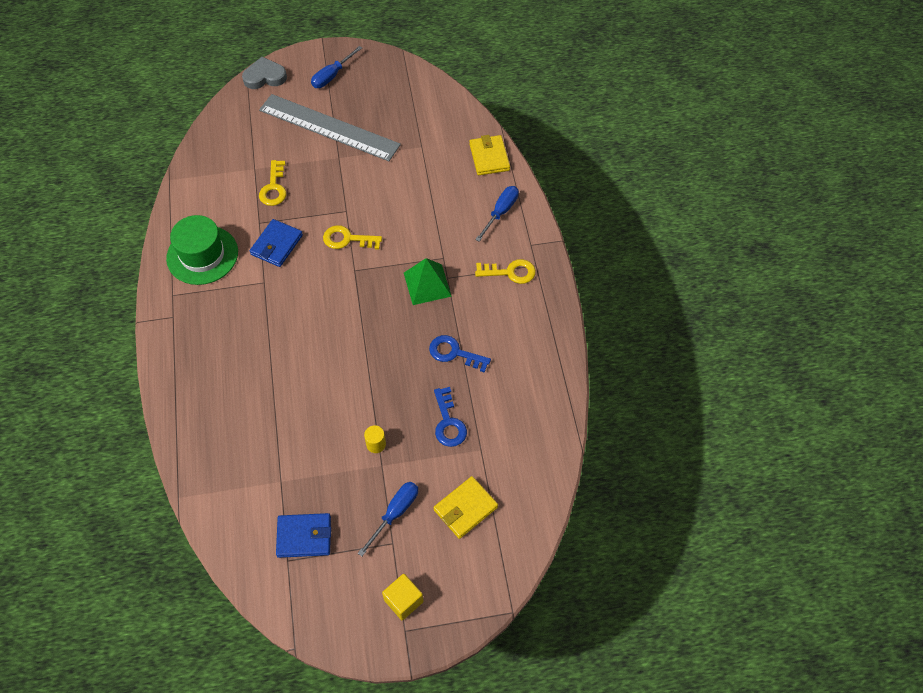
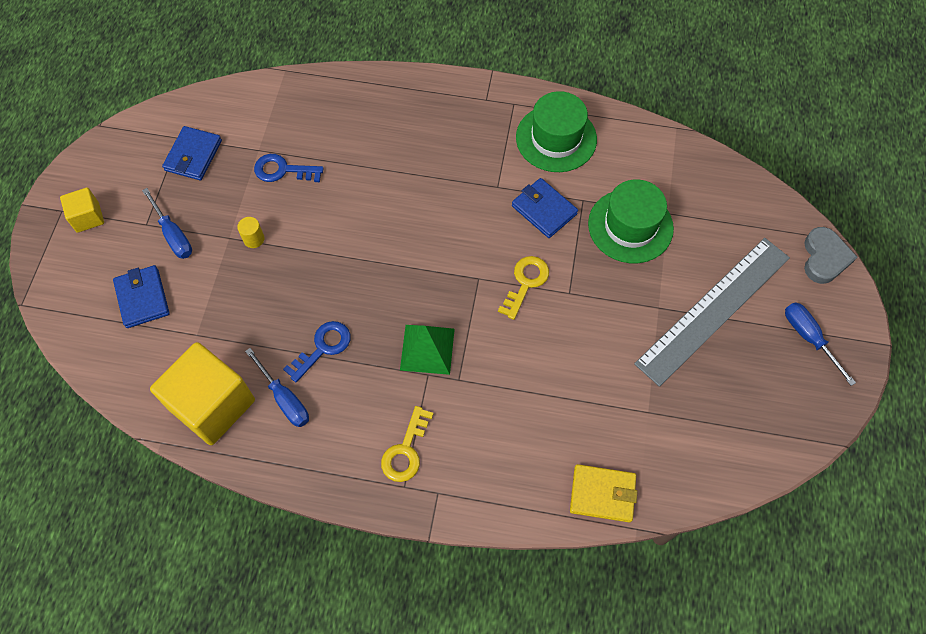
camera: 110 degrees right, 5 degrees up
yellow key [259,160,286,206] -> green hat [588,179,674,263]
yellow wallet [433,476,498,539] -> blue wallet [113,265,170,328]
blue key [434,387,467,447] -> blue key moved to [254,154,324,182]
blue screwdriver [475,186,519,242] -> blue screwdriver moved to [245,348,309,427]
none -> yellow cube [150,342,255,445]

